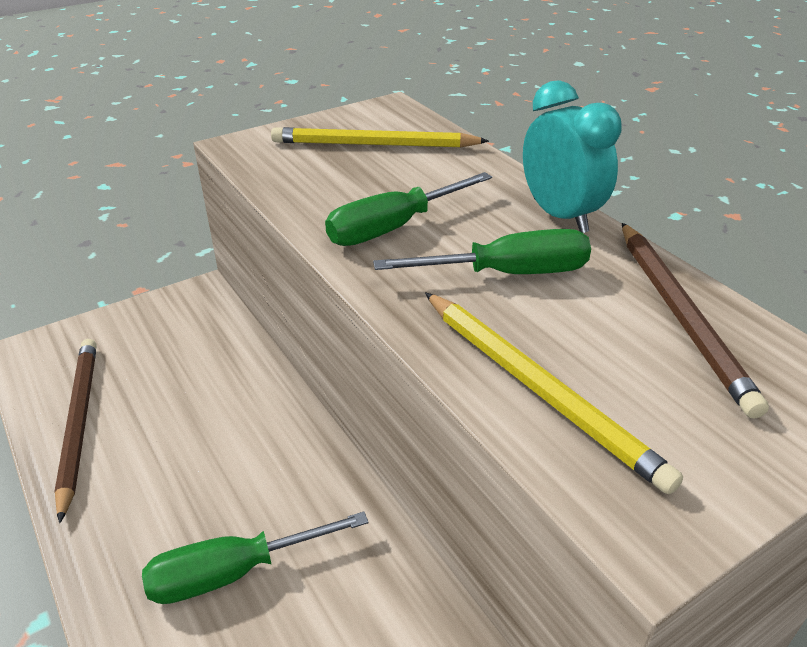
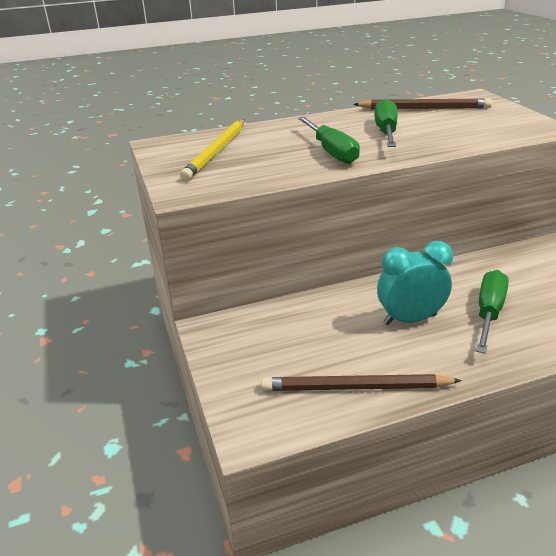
camera: 75 degrees left, 5 degrees down
green screwdriver [142,512,369,604] -> green screwdriver turned 150 degrees counterclockwise [476,270,509,354]
yellow pencil [425,292,683,495] -> none
turquoise clock [523,80,622,233] -> turquoise clock moved to [377,241,453,325]

